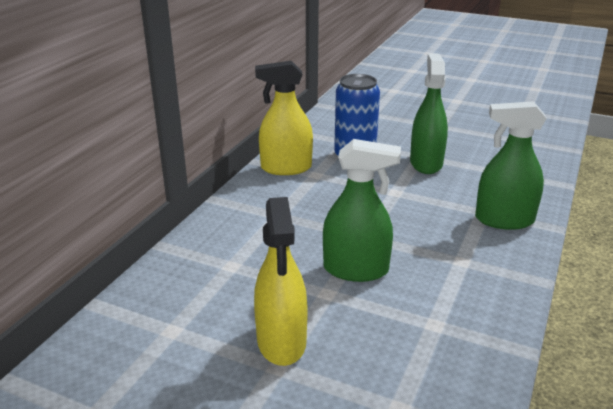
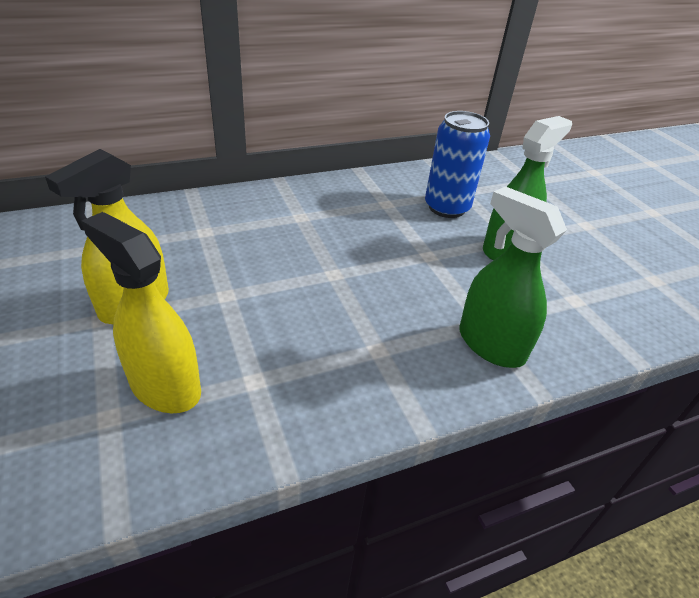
camera: 40 degrees right, 10 degrees up
yellow spray bottle [255,61,313,175] -> yellow spray bottle moved to [81,212,201,413]
green spray bottle [323,139,401,282] -> none

